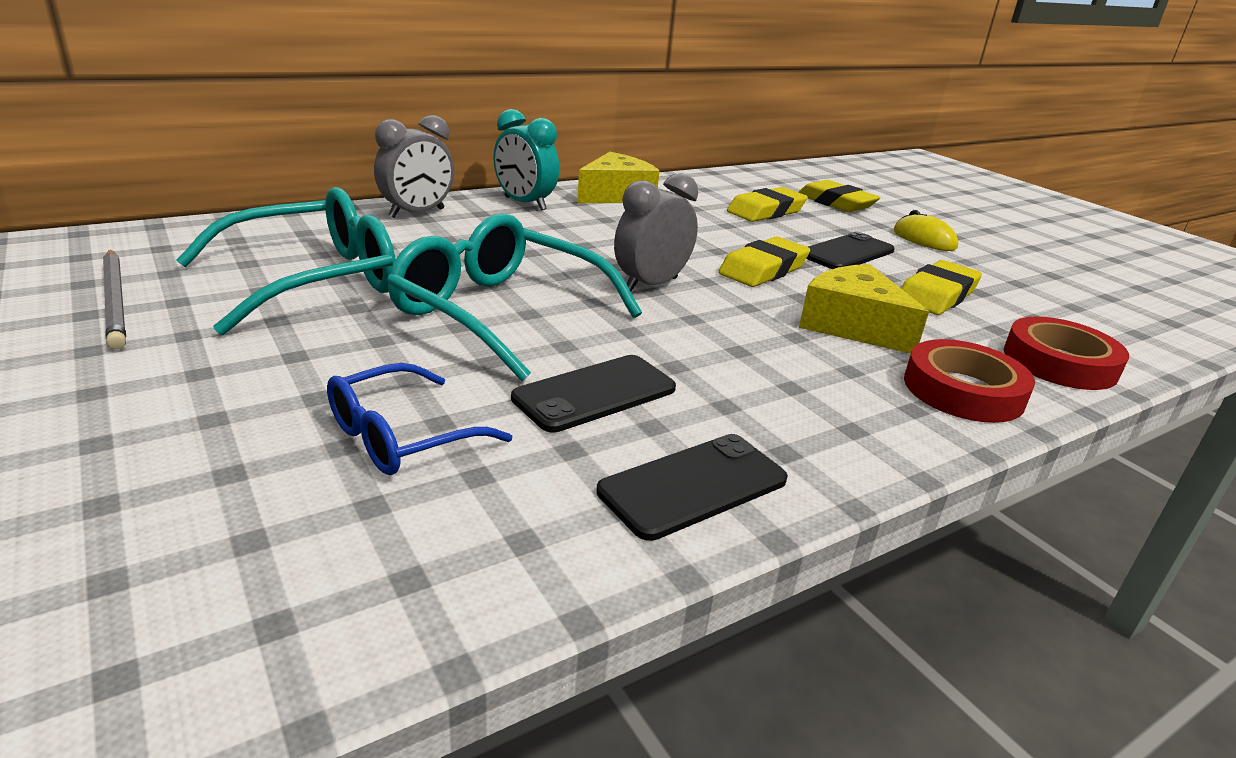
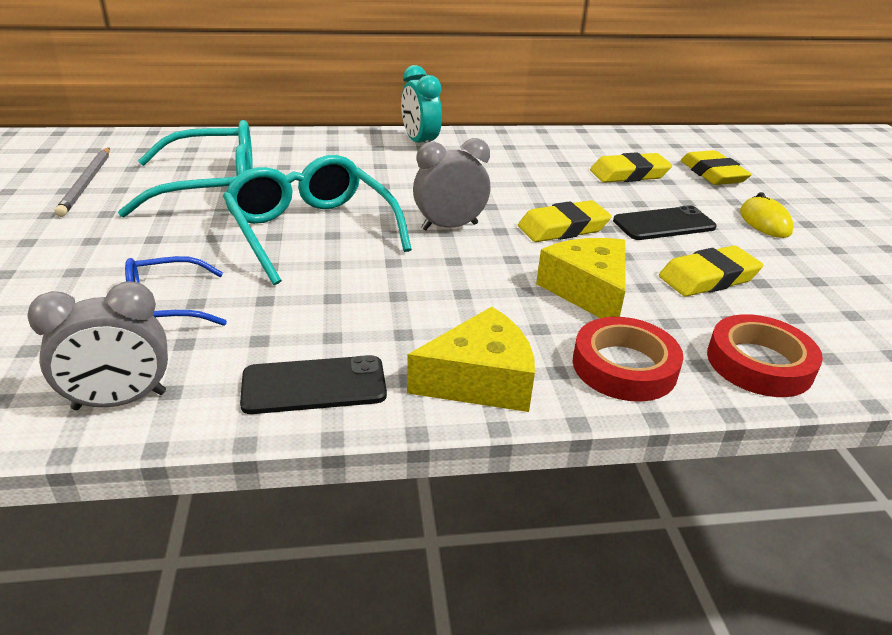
camera: 25 degrees right, 5 degrees up
grey clock [374,115,454,218] -> grey clock moved to [27,281,168,410]
black phone [511,355,676,433] -> none
yellow cheese [577,152,660,203] -> yellow cheese moved to [407,307,535,412]

